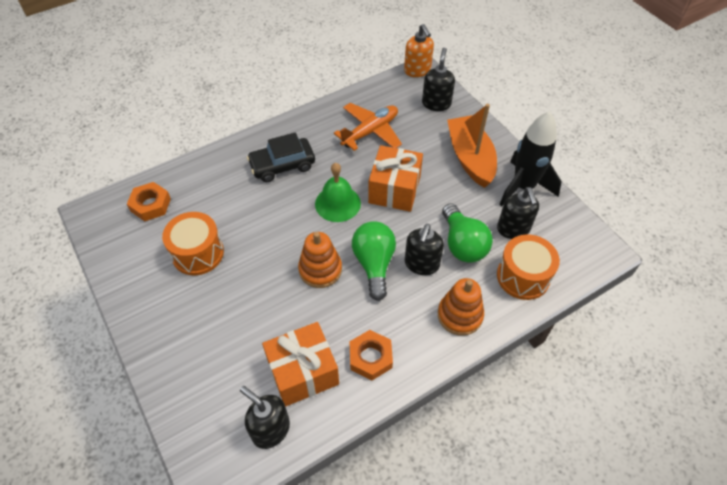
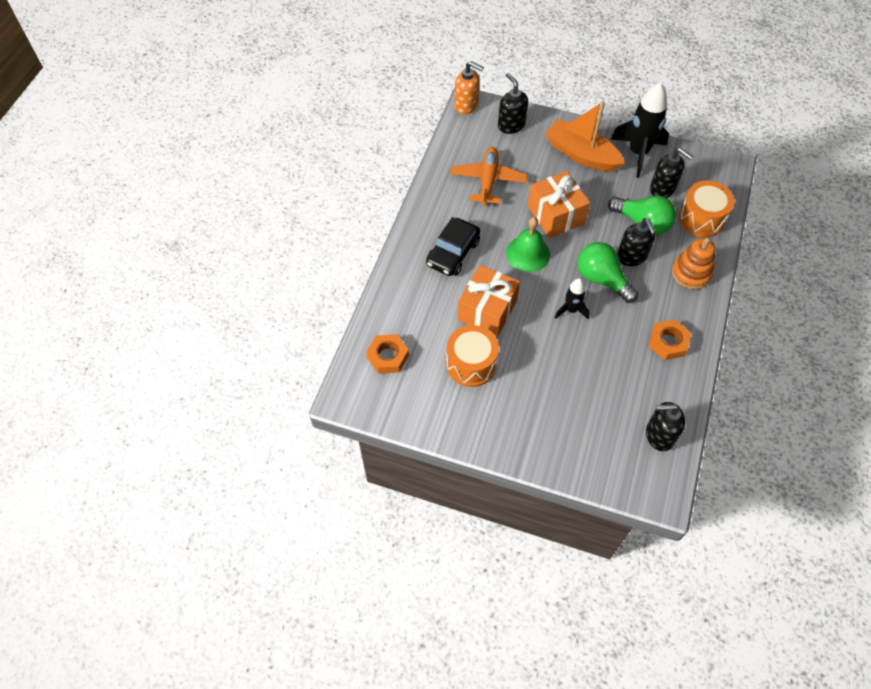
camera: 40 degrees left, 5 degrees up
orange gift [262,322,339,407] -> orange gift moved to [458,265,520,337]
orange stacking toy [298,232,342,288] -> black rocket [555,278,590,320]

